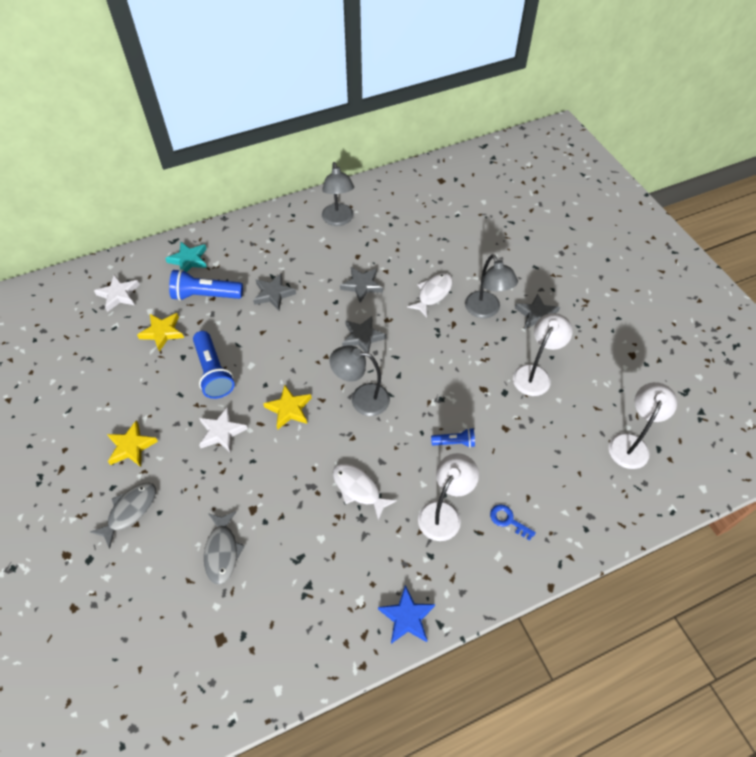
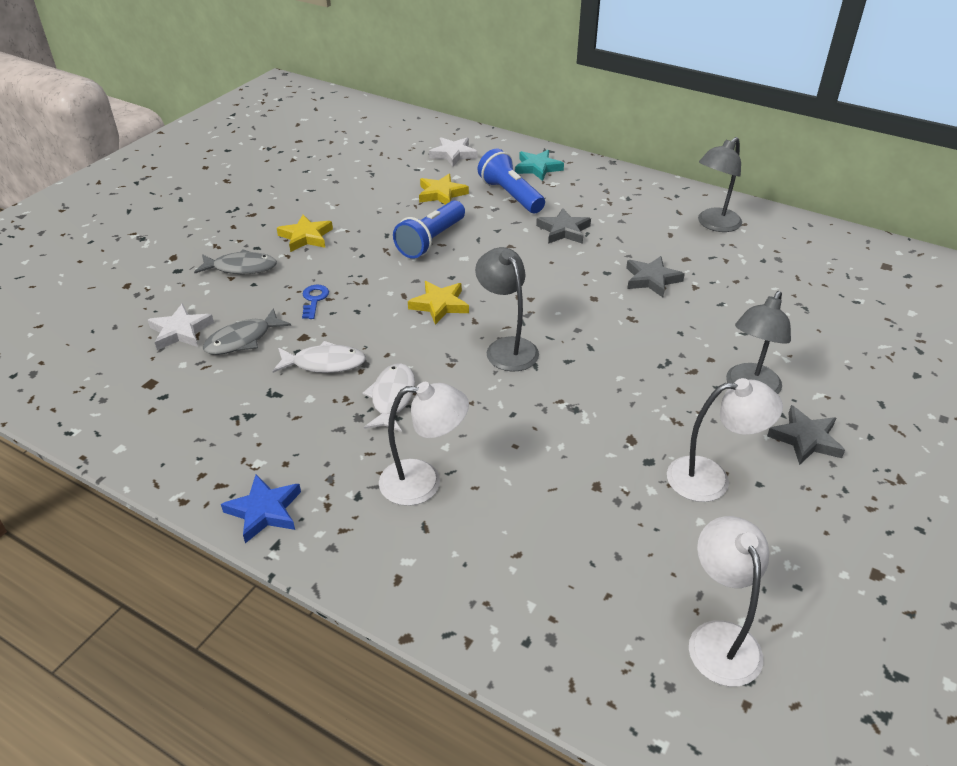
camera: 55 degrees right, 15 degrees down
white star [199,407,248,453] -> white star moved to [148,303,214,350]
grey star [342,316,387,353] -> none
white fish [407,273,453,317] -> white fish moved to [273,341,366,373]
blue flashlight [431,428,475,448] -> none
blue key [490,505,536,541] -> blue key moved to [302,285,329,319]
white lamp [608,382,677,469] -> white lamp turned 90 degrees counterclockwise [689,516,769,687]

